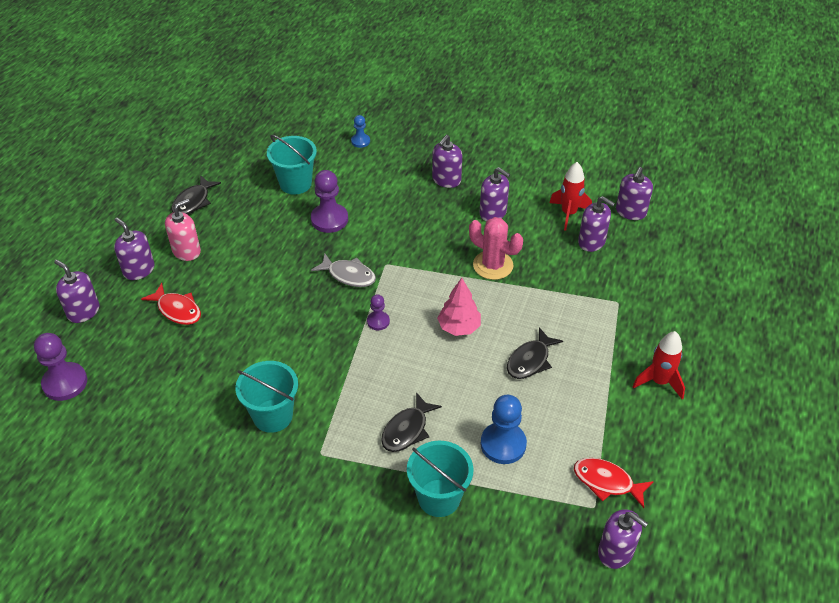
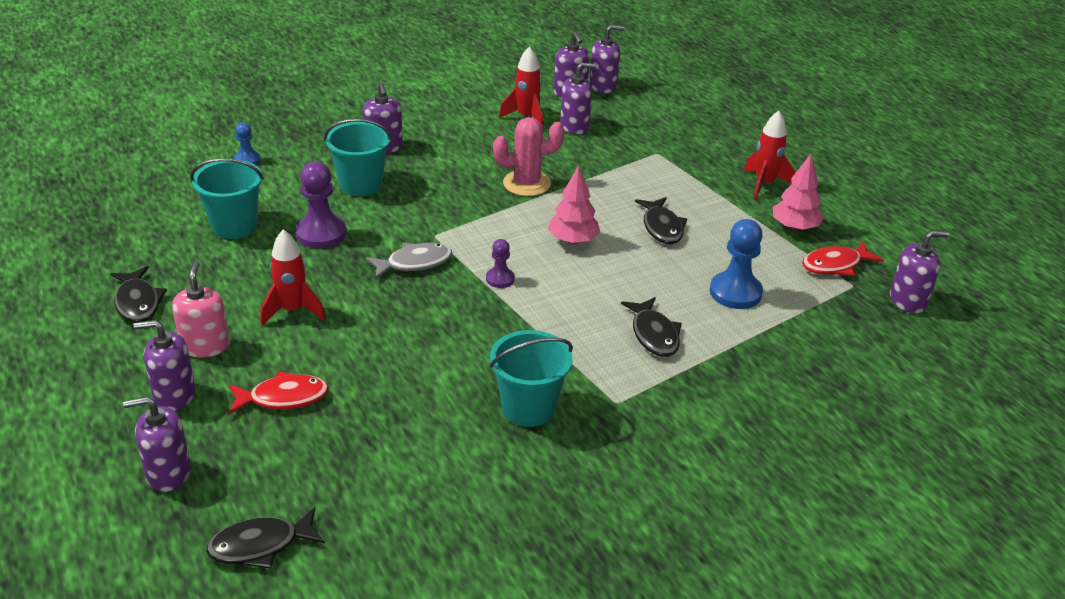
camera: 50 degrees left, 10 degrees down
purple pawn [34,333,87,401] -> black fish [206,507,325,569]
turquoise bucket [407,441,474,517] -> turquoise bucket moved to [324,119,392,196]
purple soap dispenser [480,167,510,221] -> purple soap dispenser moved to [590,25,625,93]
none -> red rocket [261,229,326,325]
none -> pink tree [773,154,824,231]

